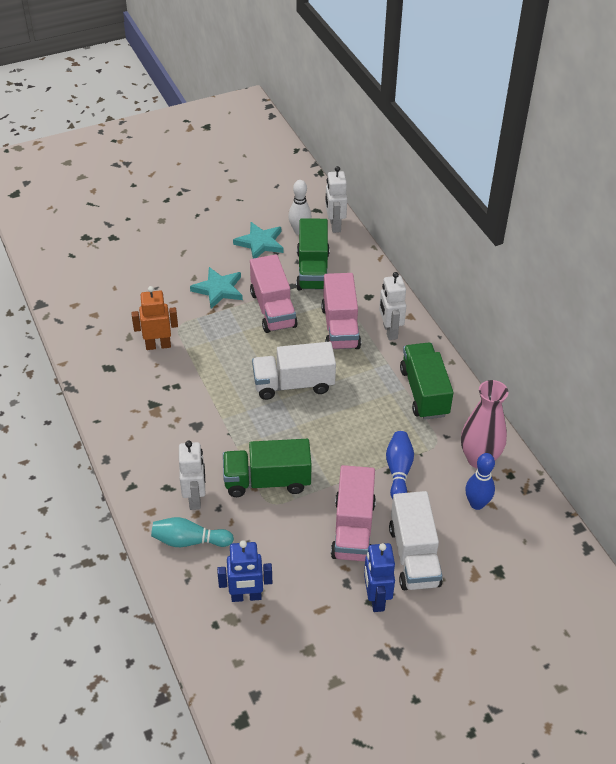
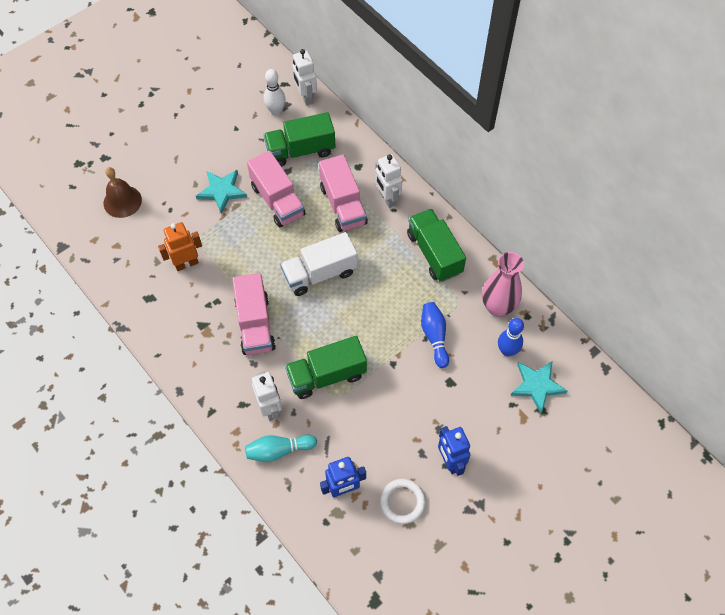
camera: 15 degrees left, 15 degrees up
turquoise star [233,222,284,258] -> turquoise star moved to [510,361,568,413]
green truck [296,218,330,290] -> green truck turned 90 degrees clockwise [264,112,336,167]
pink truck [331,465,376,561] -> pink truck moved to [232,273,276,355]
white truck [389,491,443,590] -> none
none -> brown bell [104,167,142,218]
none -> white ring [380,479,426,524]

